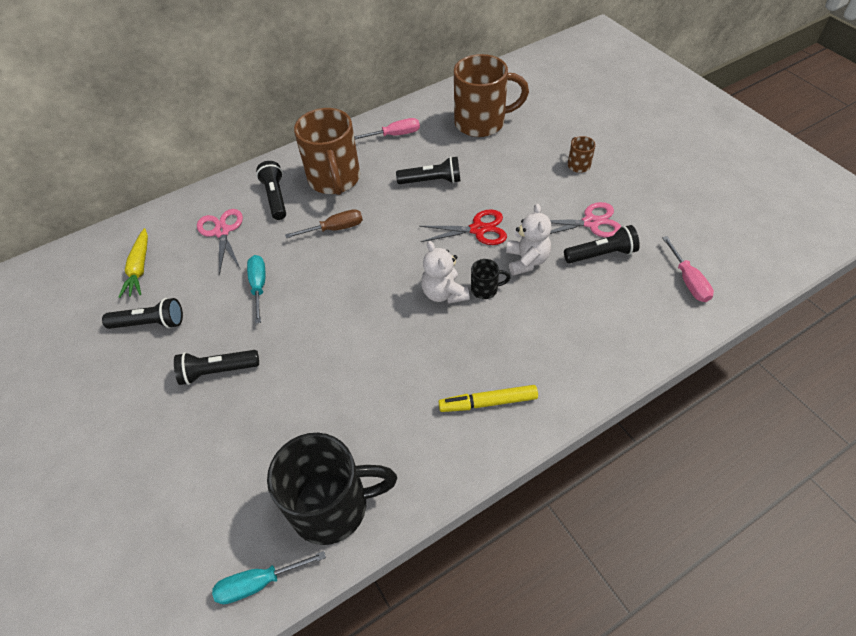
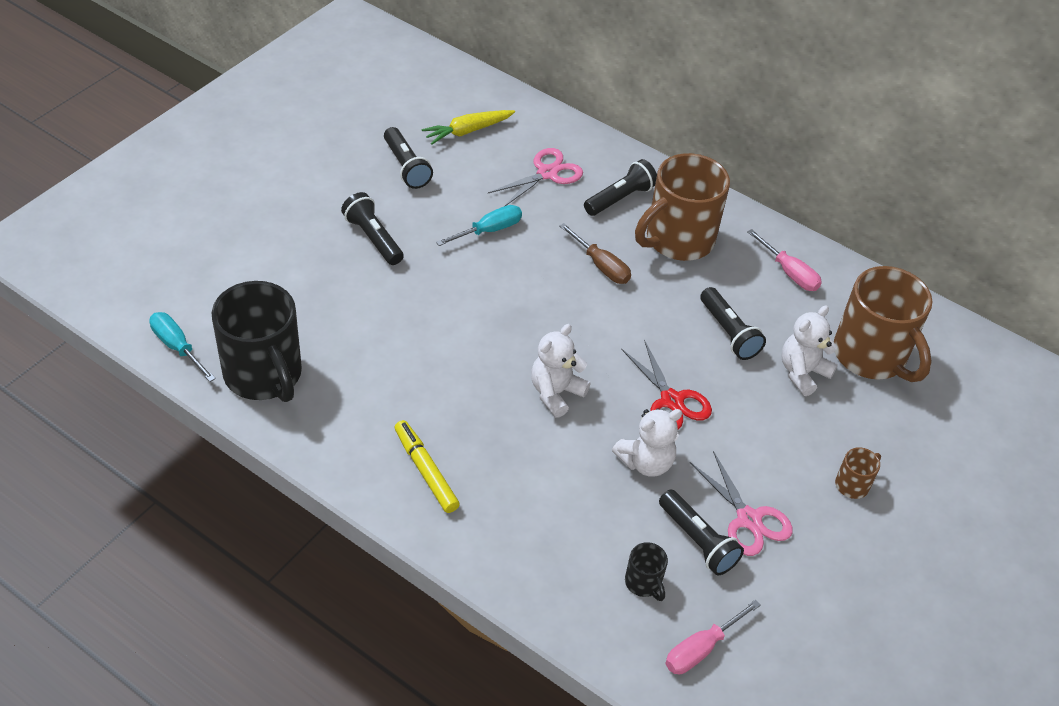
camera: 60 degrees right, 5 degrees down
black mug [471,259,511,299] -> black mug moved to [625,542,668,601]
none -> white teddy bear [781,306,838,396]

